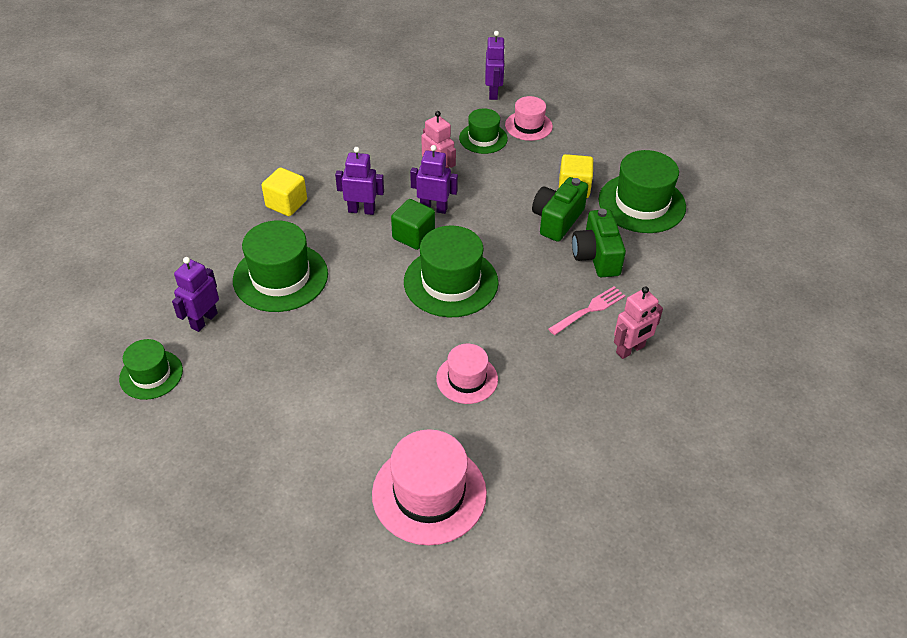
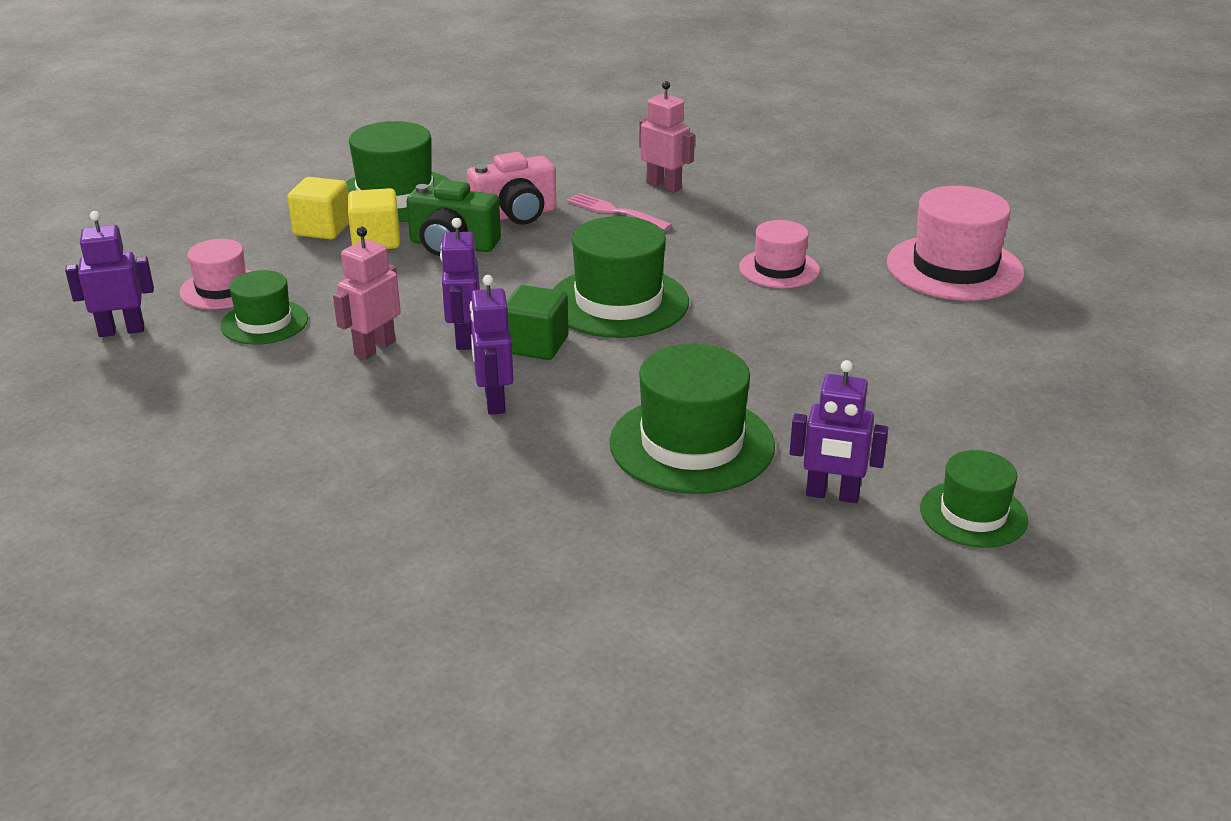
camera: 105 degrees left, 15 degrees down
yellow cube [262,167,307,216] -> yellow cube moved to [287,177,349,240]
green camera [572,209,626,277] -> pink camera [467,152,556,225]

